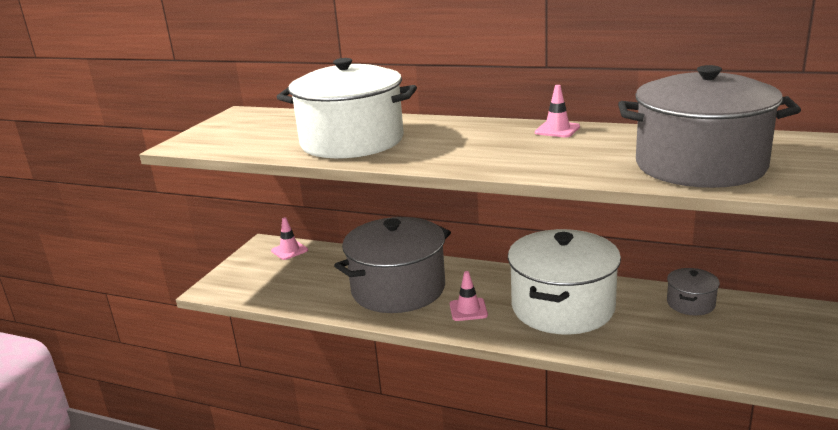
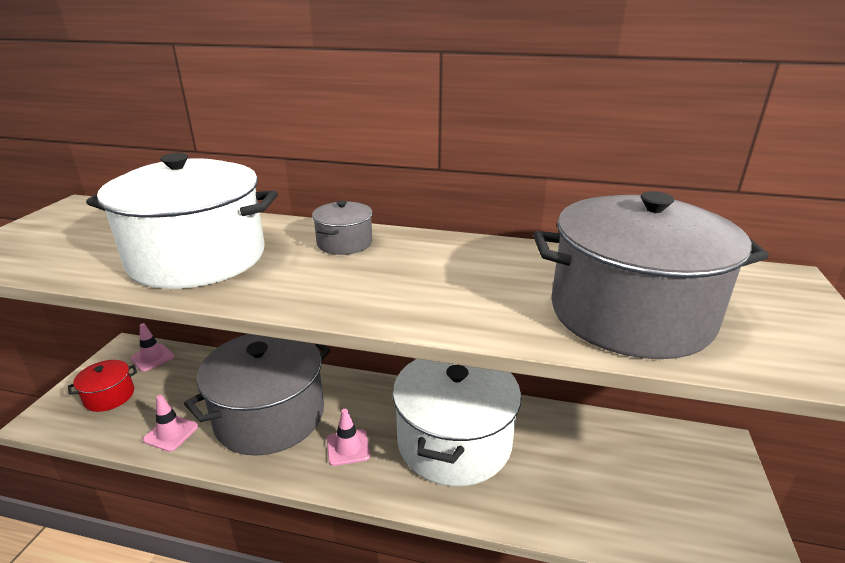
camera: 10 degrees left, 5 degrees up
pink traffic cone [535,85,580,137] -> pink traffic cone moved to [143,395,198,452]
grey pot [667,268,720,315] -> grey pot moved to [312,200,373,255]
none -> red pot [68,360,137,412]

